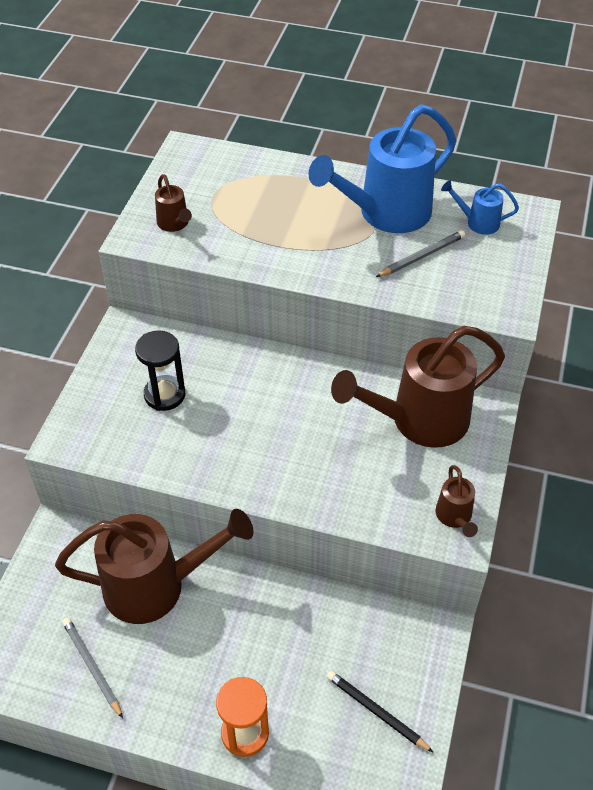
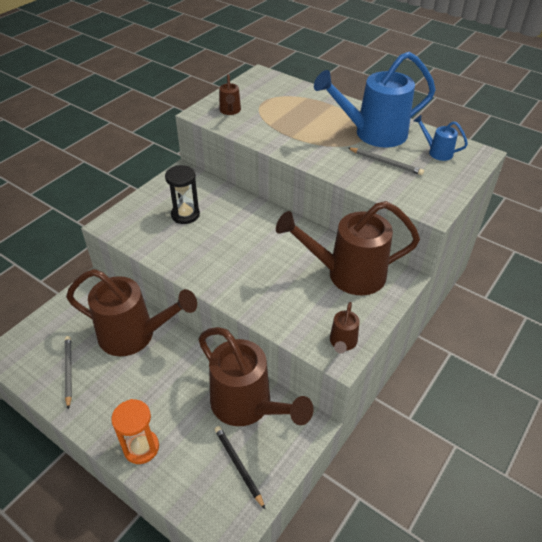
camera: 20 degrees right, 5 degrees down
grey pencil [376,230,465,277] -> grey pencil turned 45 degrees clockwise [348,148,424,175]
none -> brown watering can [198,327,314,426]

